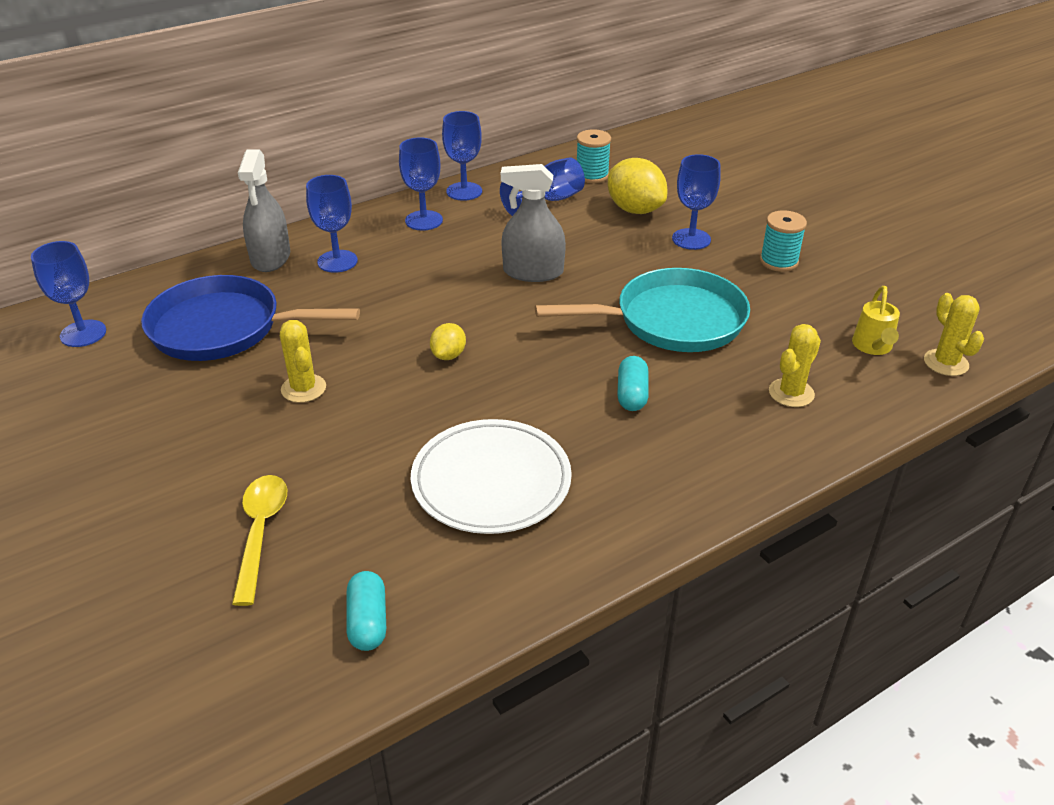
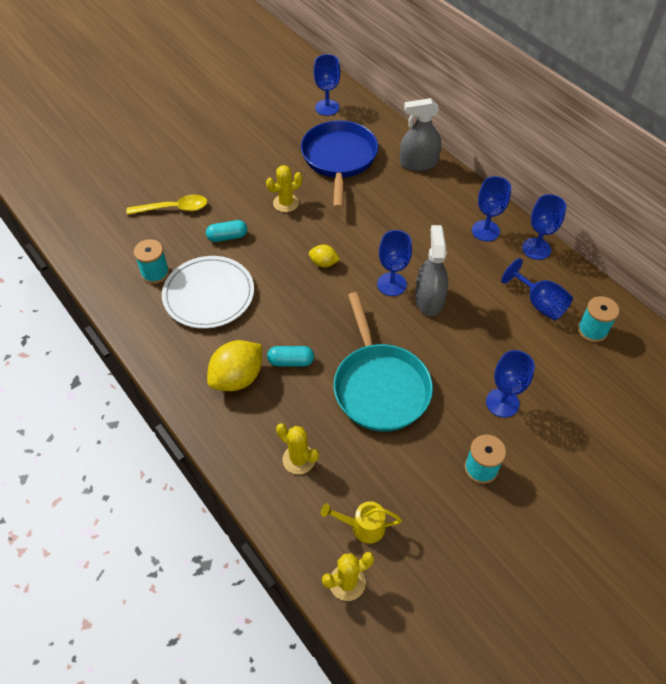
camera: 85 degrees right, 15 degrees up
blue goblet [306,175,358,273] -> blue goblet moved to [377,230,412,296]
turquoise capsule [347,571,386,651] -> turquoise capsule moved to [206,220,247,242]
yellow lemon [608,158,667,214] -> yellow lemon moved to [207,340,262,391]
none -> turquoise spool [134,239,169,284]

